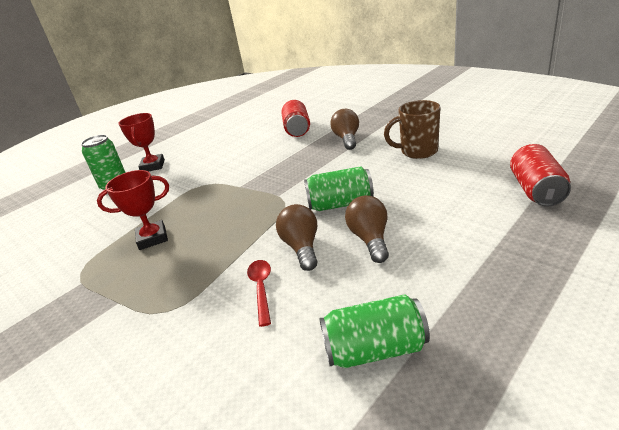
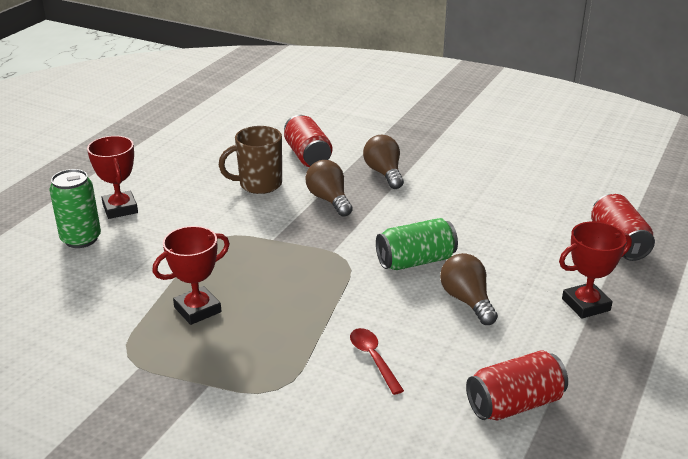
camera: 20 degrees left, 0 degrees up
brown light bulb [276,204,318,271] -> brown light bulb moved to [305,160,353,217]
green can [319,294,430,368] -> red can [466,350,568,421]
brown mug [384,100,441,159] -> brown mug moved to [219,126,282,194]
none -> red trophy [559,221,632,319]

